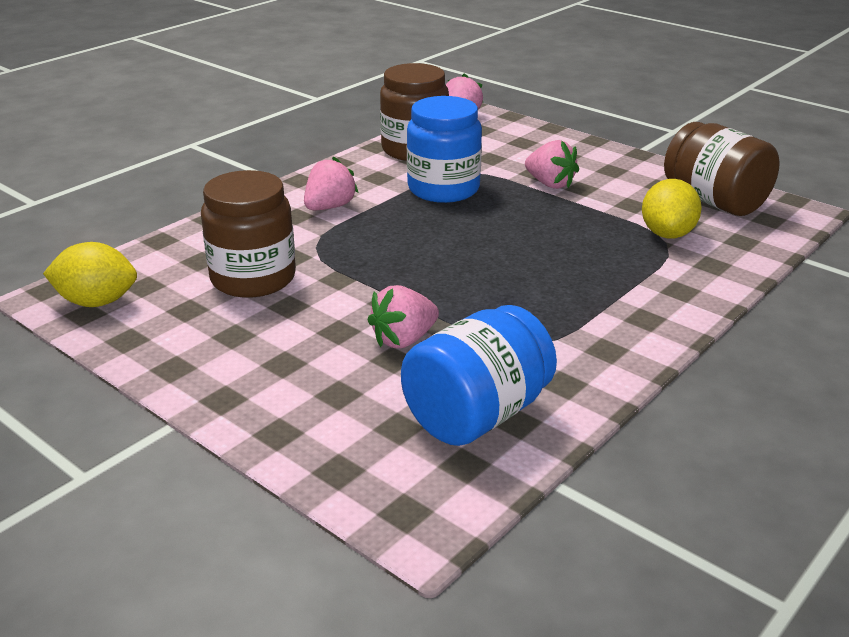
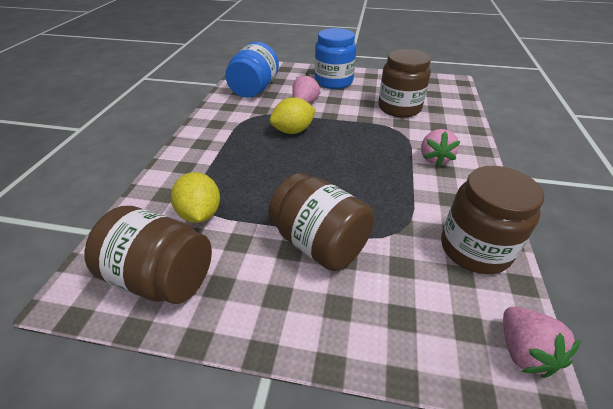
camera: 150 degrees right, 10 degrees up
yellow lemon [43,242,137,307] -> yellow lemon moved to [270,97,316,134]
blue jar [407,96,482,203] -> blue jar moved to [315,28,356,89]
pink strawberry [525,140,579,189] -> brown jar [268,173,374,271]

